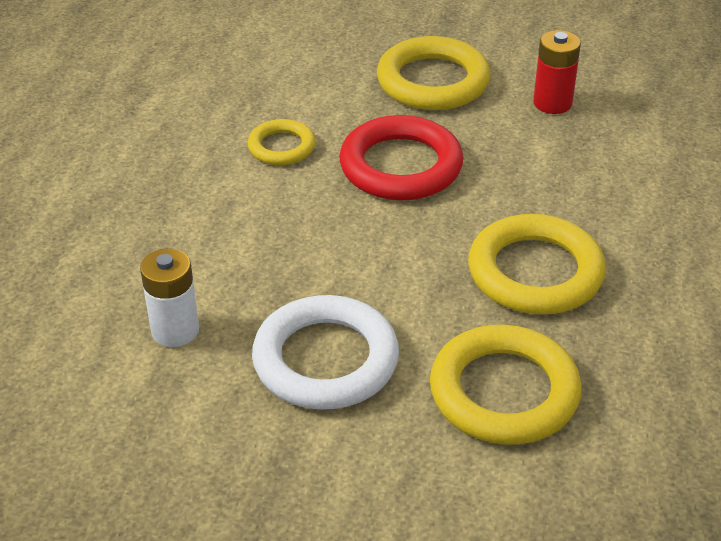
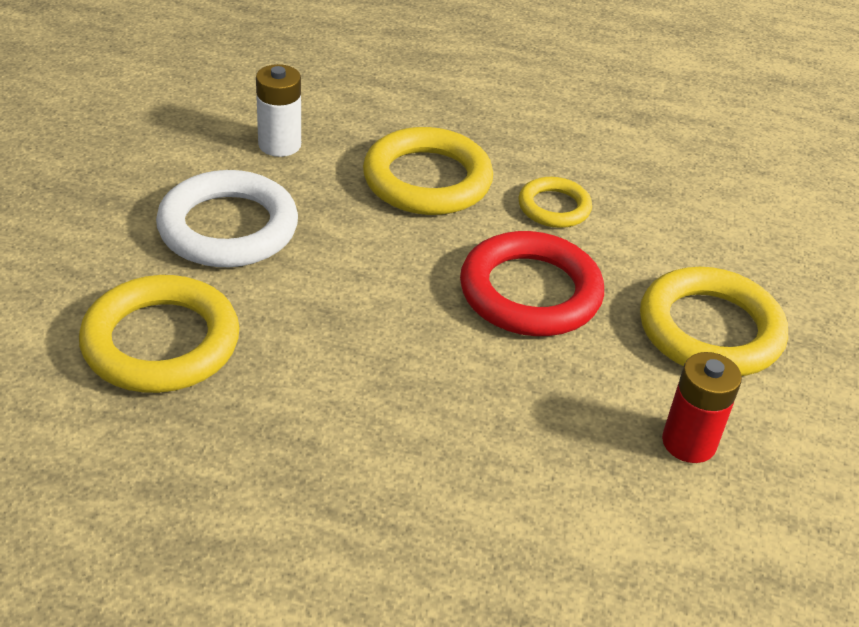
camera: 85 degrees right, 0 degrees up
yellow ring [468,214,606,314] -> yellow ring moved to [363,127,493,215]

